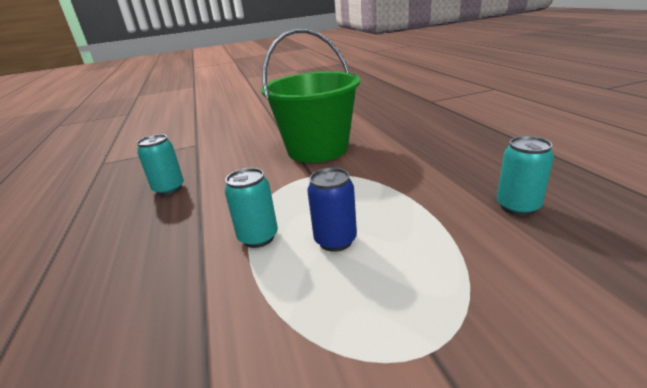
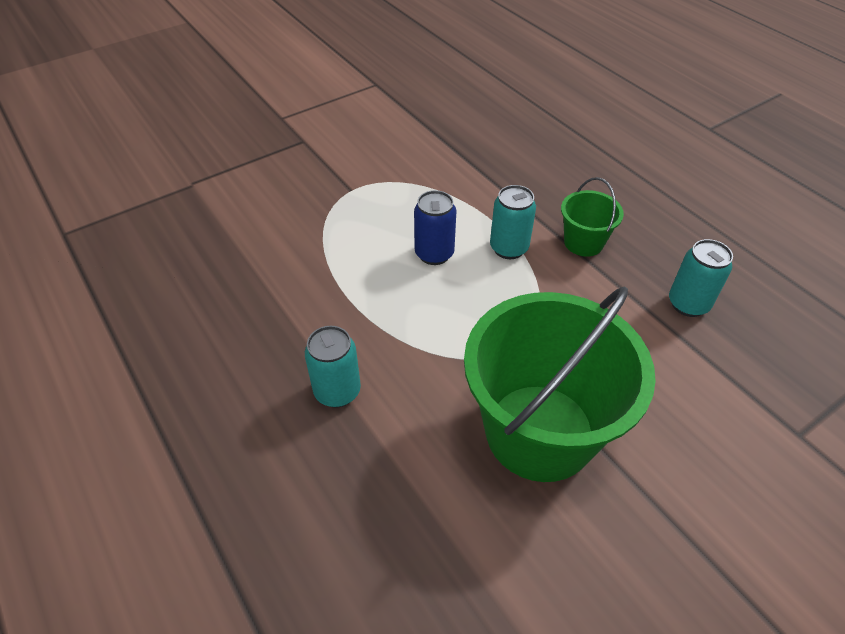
camera: 160 degrees right, 20 degrees up
turquoise can [497,136,554,216] -> turquoise can moved to [305,326,361,408]
none -> green bucket [561,177,624,257]

